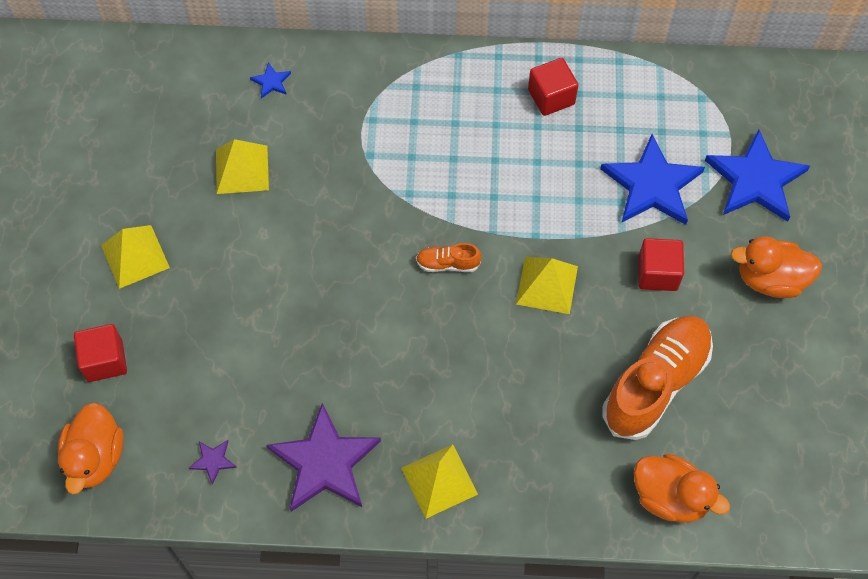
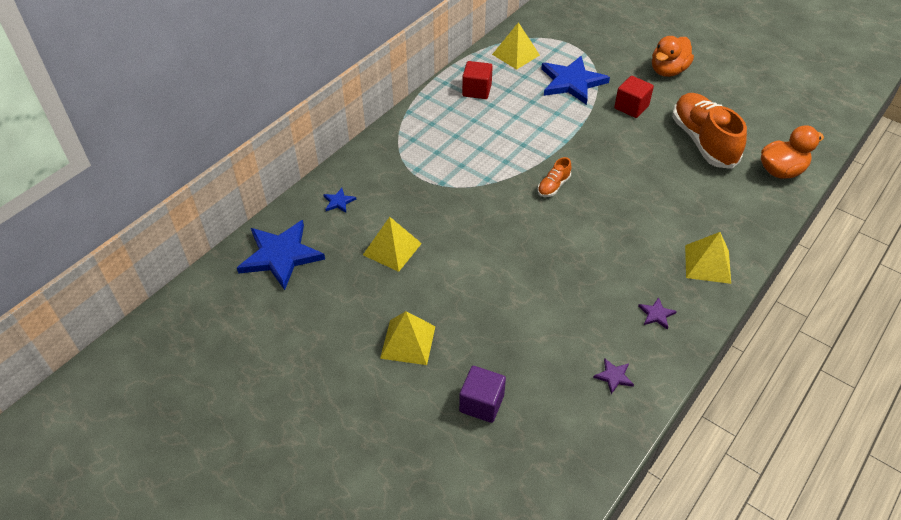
camera: 55 degrees left, 15 degrees down
orange duck [58,403,124,494] -> none
red cube [74,324,127,382] -> purple cube [459,366,506,423]
purple star [267,403,381,512] -> purple star [638,297,677,330], size x0.42
yellow pyramid [516,257,578,314] -> yellow pyramid moved to [492,22,540,70]
blue star [705,129,810,222] -> blue star moved to [237,220,325,290]

